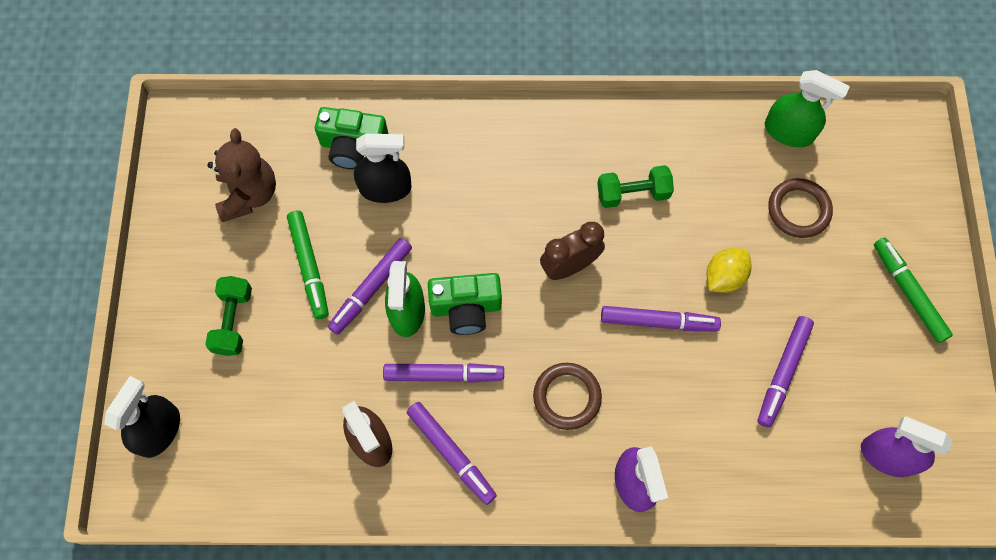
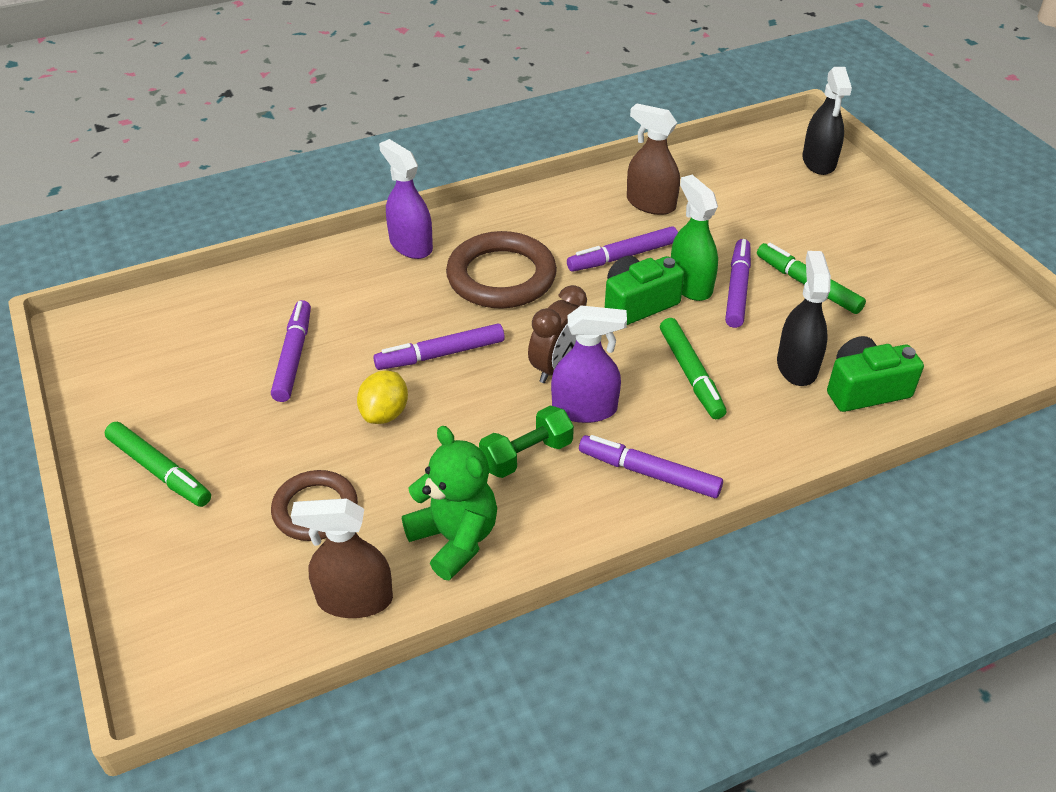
camera: 155 degrees right, 25 degrees down
green dumbbell [205,276,252,356] -> none
brown teddy bear [208,128,276,222] -> none
black spray bottle [354,134,412,203] -> black spray bottle turned 120 degrees clockwise [777,251,831,386]
purple marker [407,402,497,505] -> purple marker moved to [579,435,723,498]
brown ring [533,363,602,430] -> brown ring [446,231,557,309], size x1.59
green spray bottle [765,70,850,147] -> brown spray bottle [291,498,393,618]
purple spray bottle [861,416,953,477] -> purple spray bottle moved to [551,305,627,423]
none -> green teddy bear [402,426,497,581]
none -> green marker [660,318,726,419]

